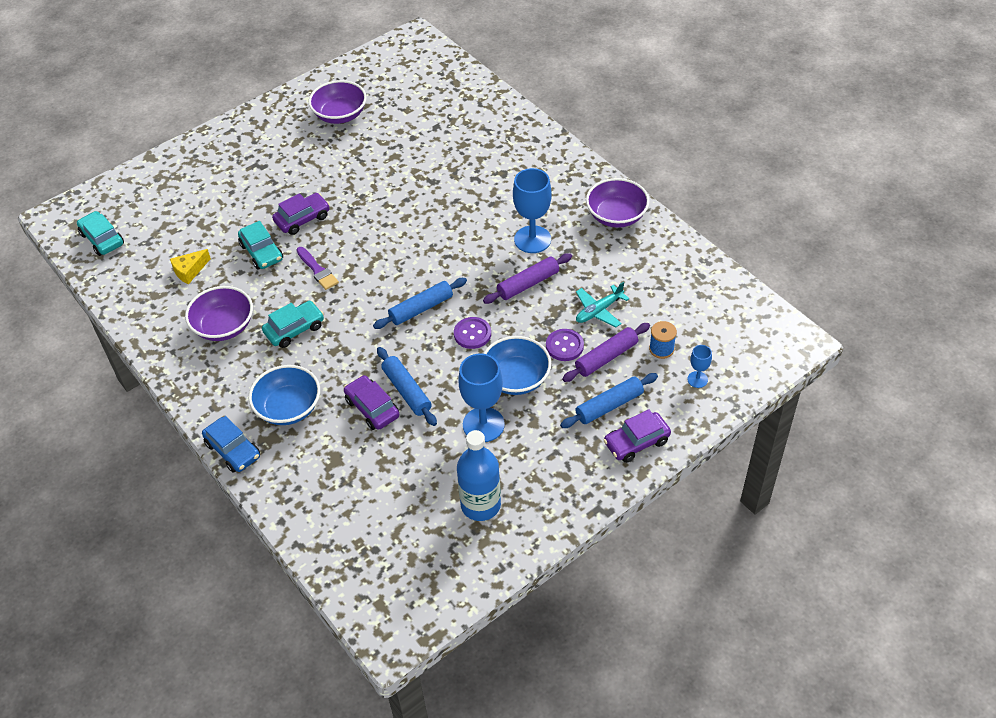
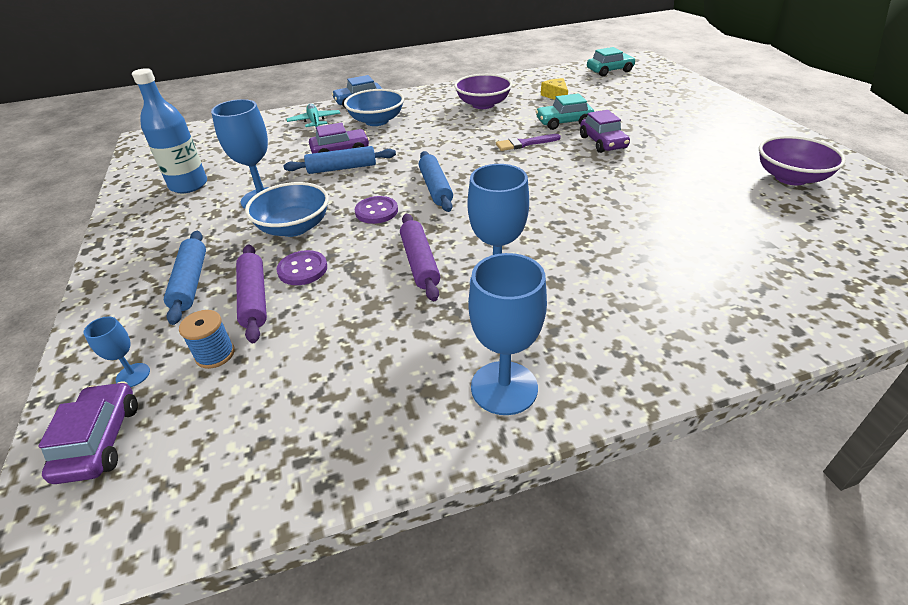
camera: 110 degrees right, 10 degrees down
turquoise car [262,301,324,348] -> none
turquoise plane [576,282,629,328] -> turquoise plane moved to [286,104,340,130]
purple bowl [586,178,650,228] -> blue goblet [468,253,547,415]
purple car [603,409,671,463] -> purple car moved to [38,381,138,484]

